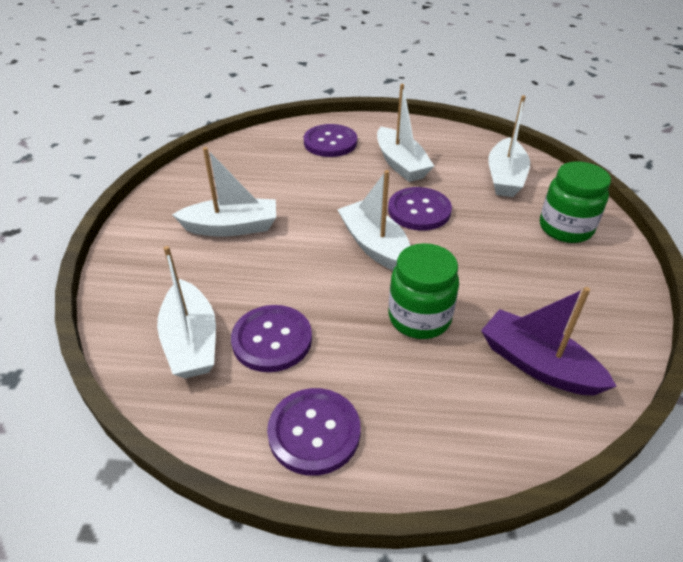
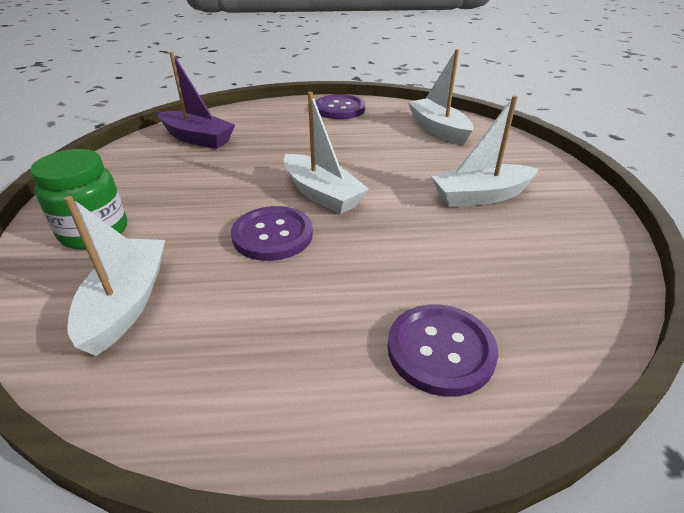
camera: 170 degrees right, 5 degrees down
purple button [231,305,312,372] -> none
white boat [377,84,434,182] -> none
green jar [389,243,459,339] -> none

